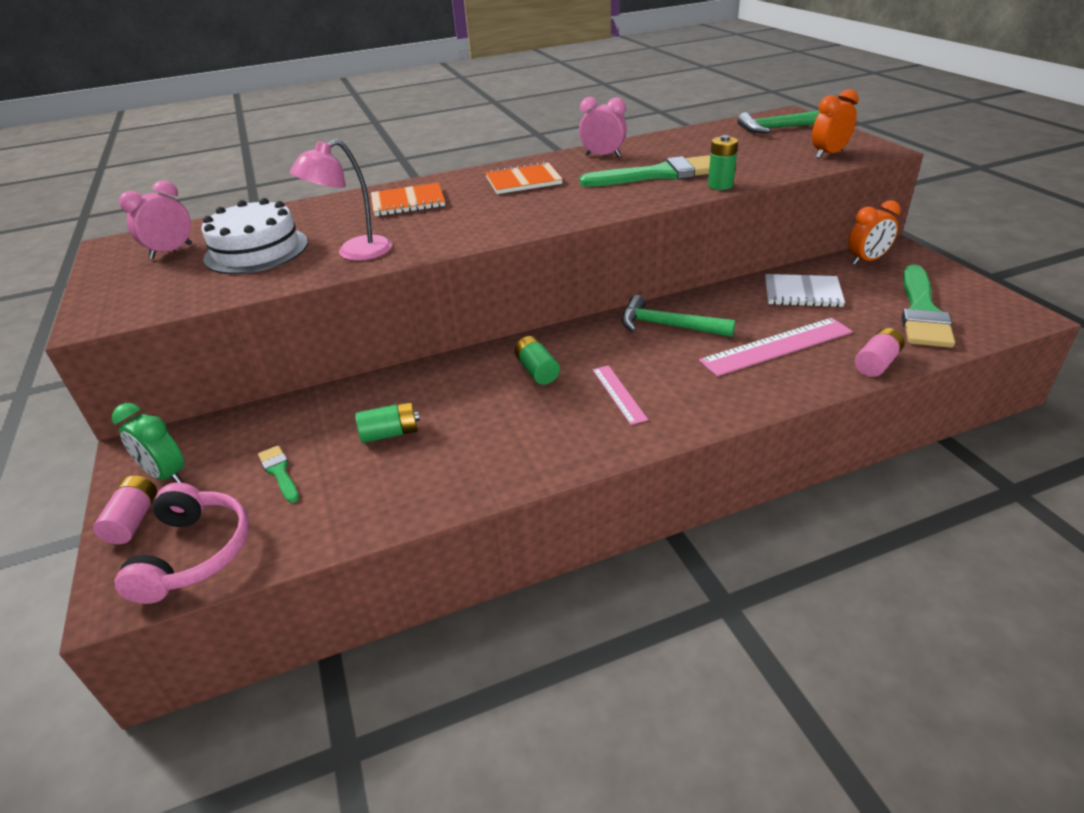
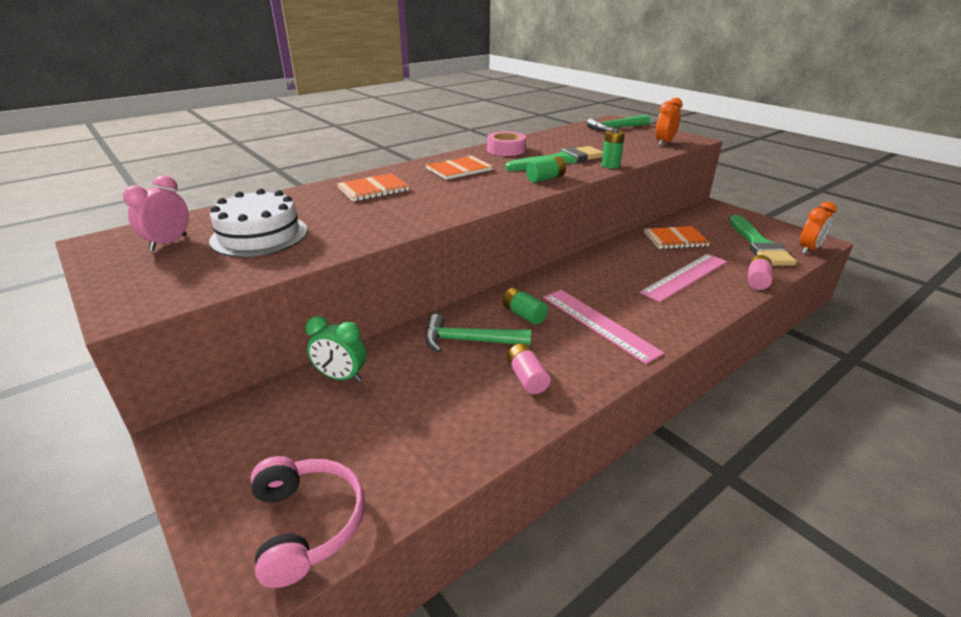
camera: 20 degrees left, 5 degrees down
pink battery [93,475,157,544] -> pink battery moved to [507,343,551,394]
green clock [112,403,184,483] -> green clock moved to [305,316,366,382]
green brush [258,445,299,503] -> none
pink lamp [290,139,392,261] -> none
green battery [355,402,420,443] -> green battery moved to [526,156,566,183]
pink clock [579,97,627,157] -> pink tape [487,132,526,156]
pink ruler [593,365,648,425] -> pink ruler [544,290,664,364], size x1.78
green hammer [622,295,736,337] -> green hammer moved to [425,314,531,353]
white notebook [765,274,845,307] -> orange notebook [644,226,710,249]
orange clock [848,200,900,265] -> orange clock moved to [800,202,837,254]

